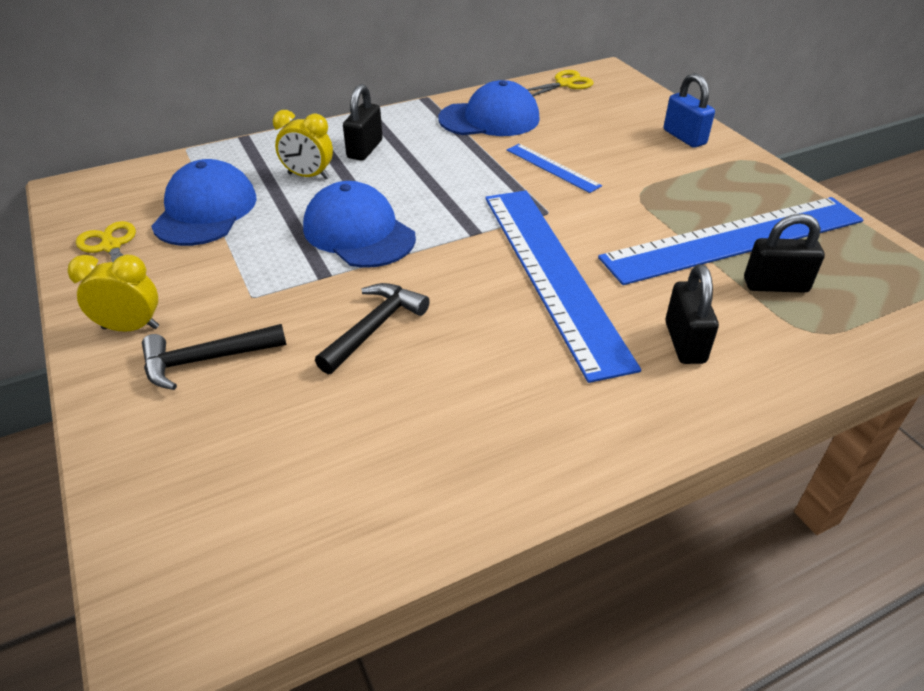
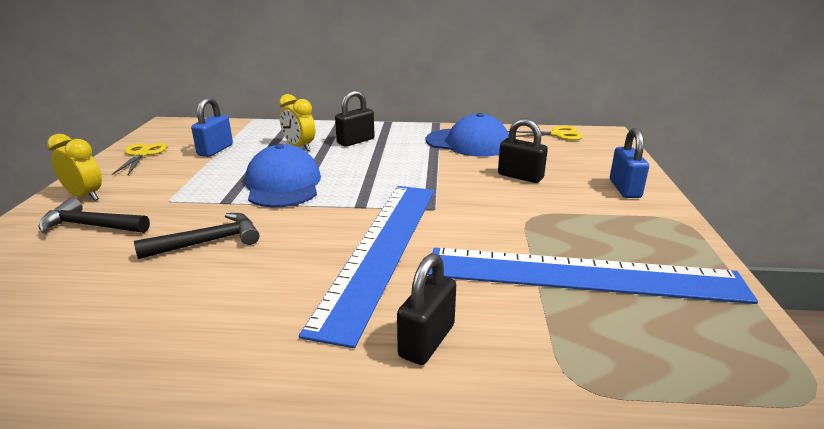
camera: 30 degrees right, 15 degrees down
blue cap [151,159,257,246] -> blue padlock [191,97,233,157]
blue ruler [507,144,602,193] -> none
black padlock [744,213,825,293] -> black padlock moved to [498,119,548,183]

